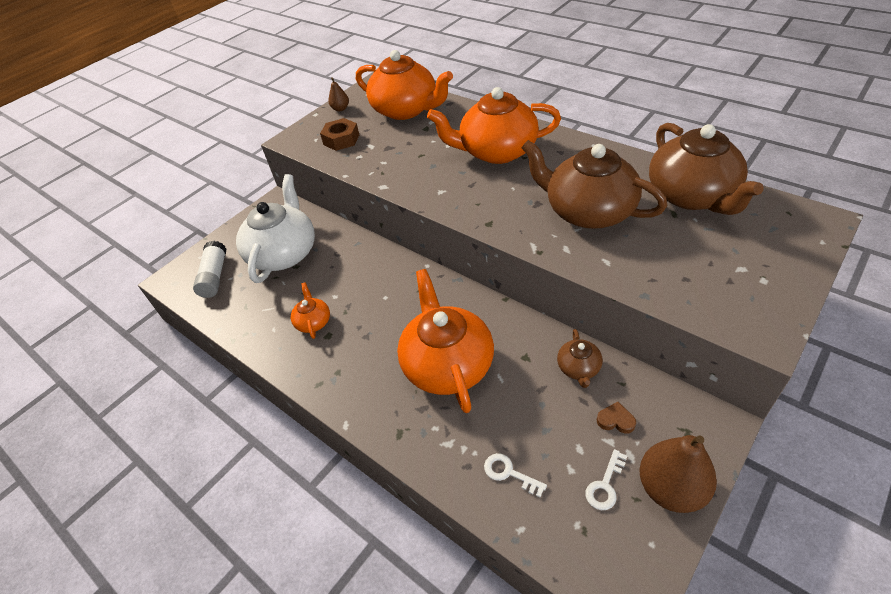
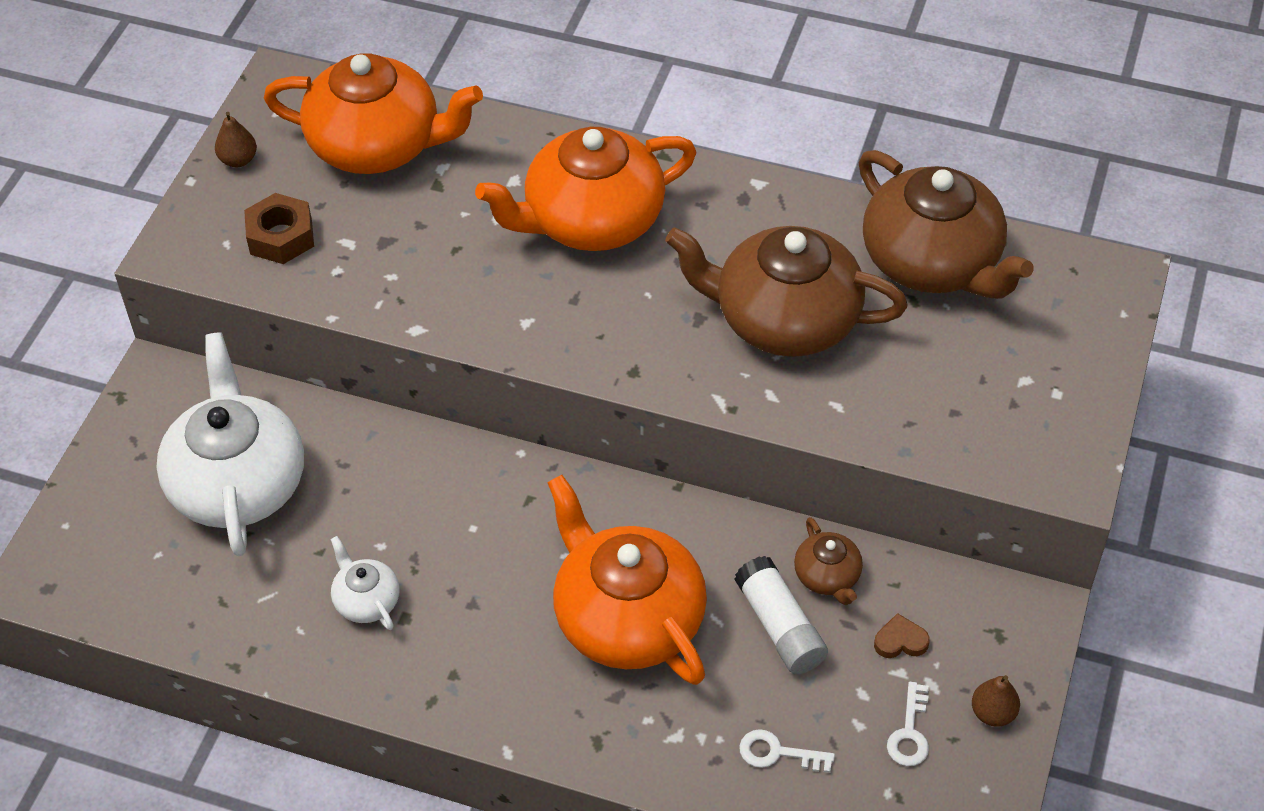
camera: 25 degrees left, 5 degrees up
white glue stick [193,241,226,298] -> white glue stick moved to [734,556,828,674]
orange teapot [291,283,330,339] -> white teapot [330,536,400,630]
brown pear [640,435,717,513] -> brown pear [972,675,1020,727], size x0.50

